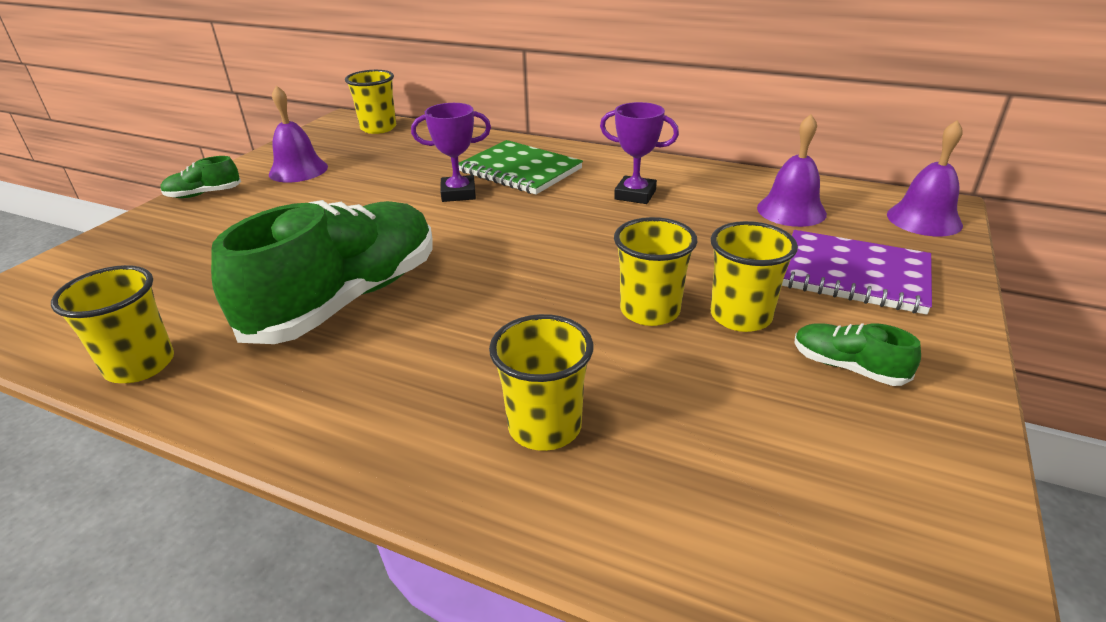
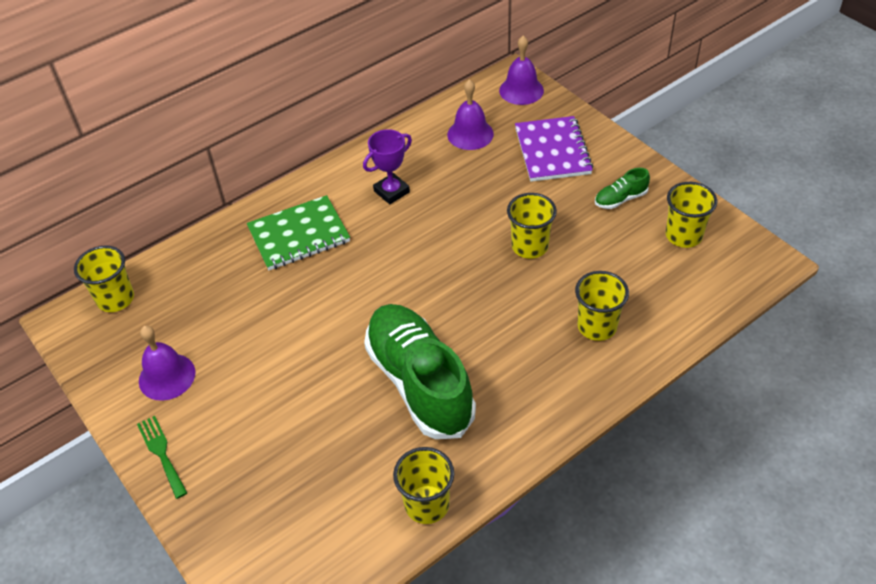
camera: 60 degrees left, 15 degrees up
green shoe [161,156,241,198] -> green fork [137,416,187,499]
purple trophy [411,103,491,202] -> none
yellow cup [711,221,798,332] -> yellow cup moved to [666,182,717,248]
purple notebook [782,230,932,315] -> purple notebook turned 60 degrees counterclockwise [515,116,593,182]

